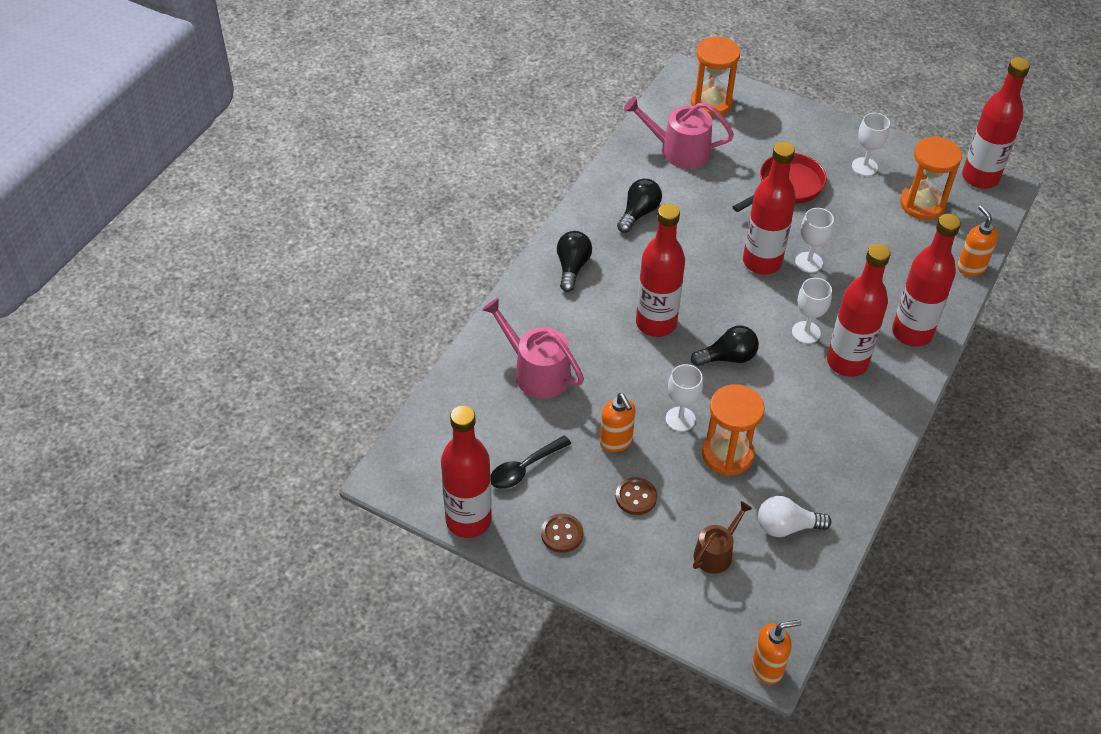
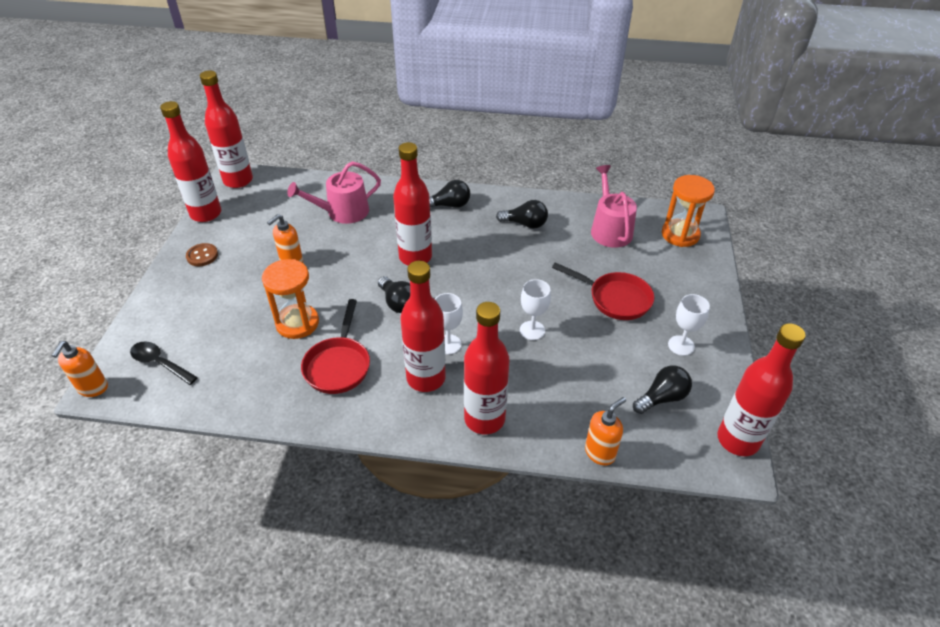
camera: 70 degrees right, 5 degrees down
pink watering can [482,298,584,399] -> pink watering can turned 135 degrees counterclockwise [287,161,381,224]
black spoon [491,435,571,489] -> black spoon moved to [130,341,198,385]
brown button [615,477,657,515] -> none
white goblet [665,364,703,432] -> none
brown watering can [693,501,752,574] -> none
red bottle [743,142,796,275] -> red bottle moved to [200,71,253,188]
orange soap dispenser [752,619,801,684] -> orange soap dispenser turned 45 degrees clockwise [52,341,108,397]
white light bulb [758,496,831,537] -> none
orange hourglass [900,136,962,220] -> black light bulb [633,365,692,414]
none -> red pan [301,299,370,394]

